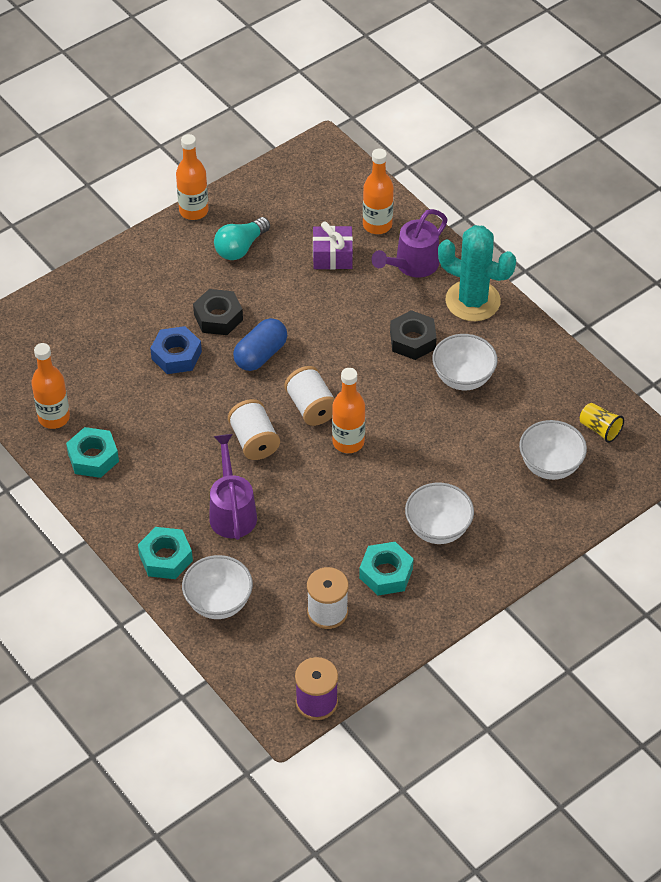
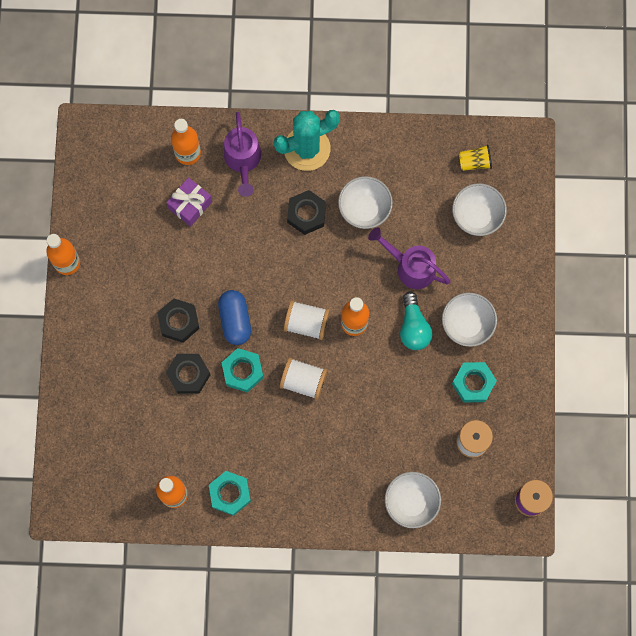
camera: 50 degrees left, 25 degrees up
turquoise nut [138,527,193,579] -> turquoise nut moved to [222,348,264,393]
blue nut [150,326,202,374] -> black nut [166,354,210,394]
purple watering can [209,434,257,540] -> purple watering can moved to [368,227,451,289]
turquoise light bulb [214,217,270,260] -> turquoise light bulb moved to [400,292,433,350]

